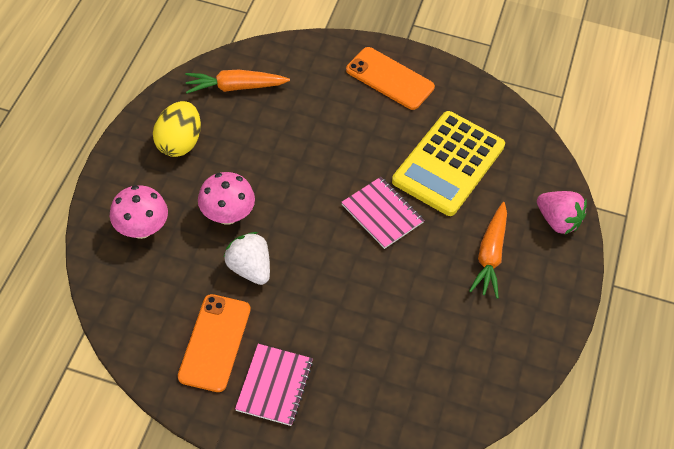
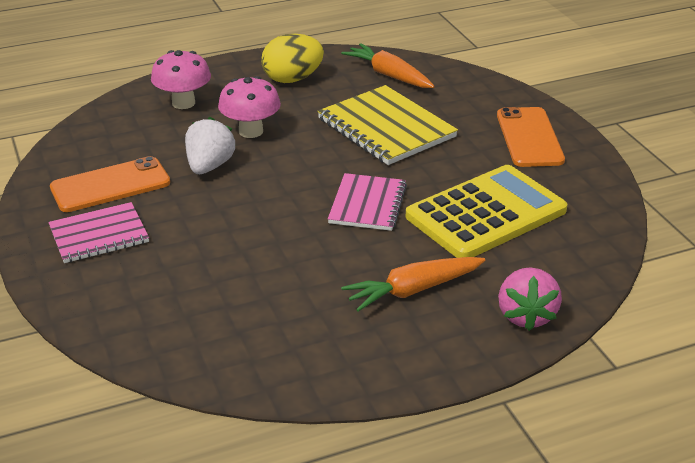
camera: 55 degrees right, 20 degrees down
yellow calculator [392,111,505,216] -> yellow calculator turned 150 degrees clockwise [406,165,568,258]
none -> yellow notebook [317,85,458,165]

